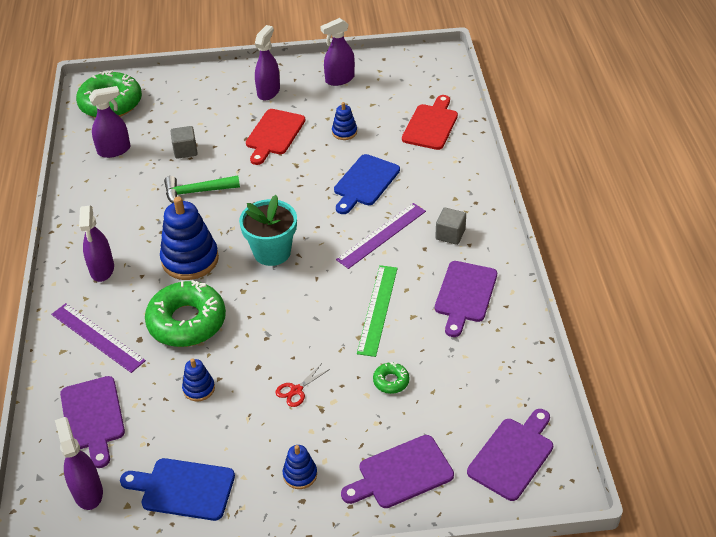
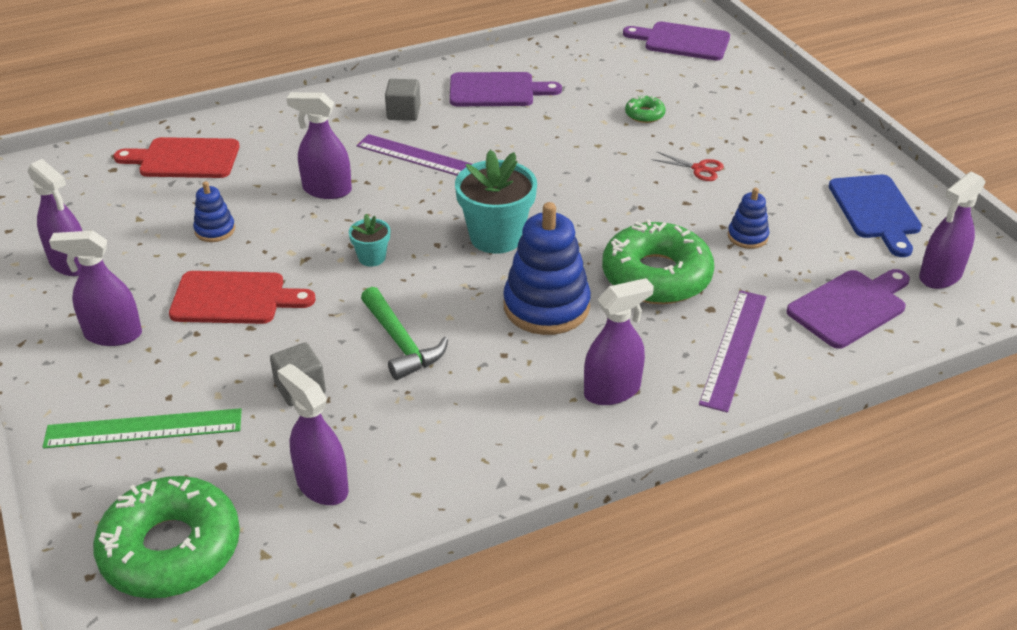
camera: 110 degrees left, 5 degrees down
blue stacking toy [283,445,317,489] -> none
blue cutting board [334,154,400,214] -> purple spray bottle [286,92,352,199]
purple cutting board [341,435,454,508] -> none
green ruler [357,265,398,357] -> green ruler moved to [43,408,242,448]
none -> turquoise flower pot [349,214,390,267]

